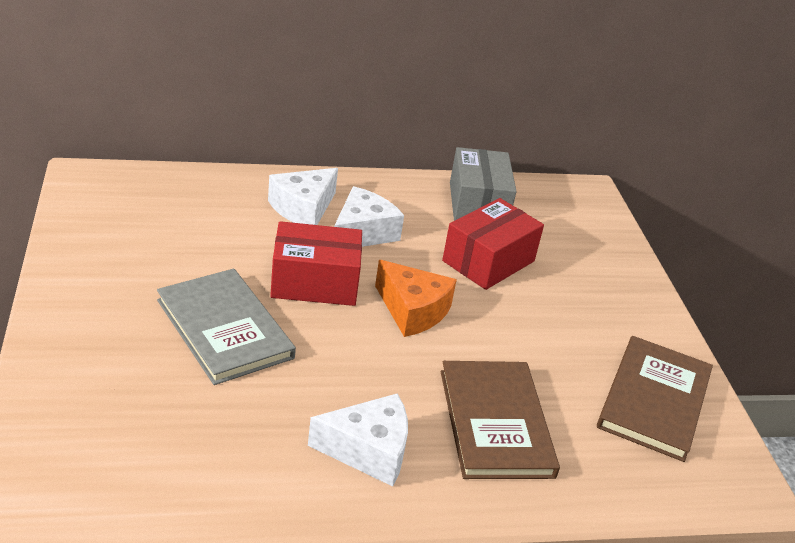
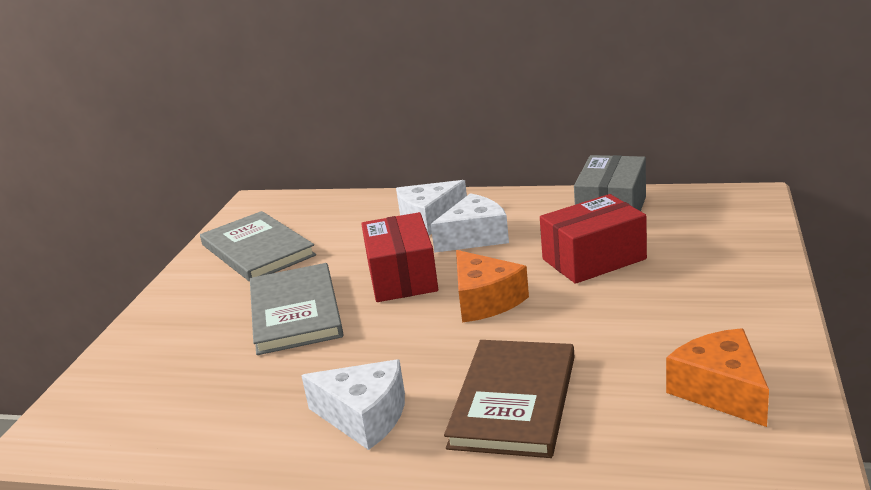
camera: 30 degrees right, 10 degrees down
red box [270,221,362,306] -> red box turned 60 degrees clockwise [361,212,438,302]
brown book [597,336,713,462] -> orange cheese [666,328,769,427]
none -> grey book [200,211,316,282]

